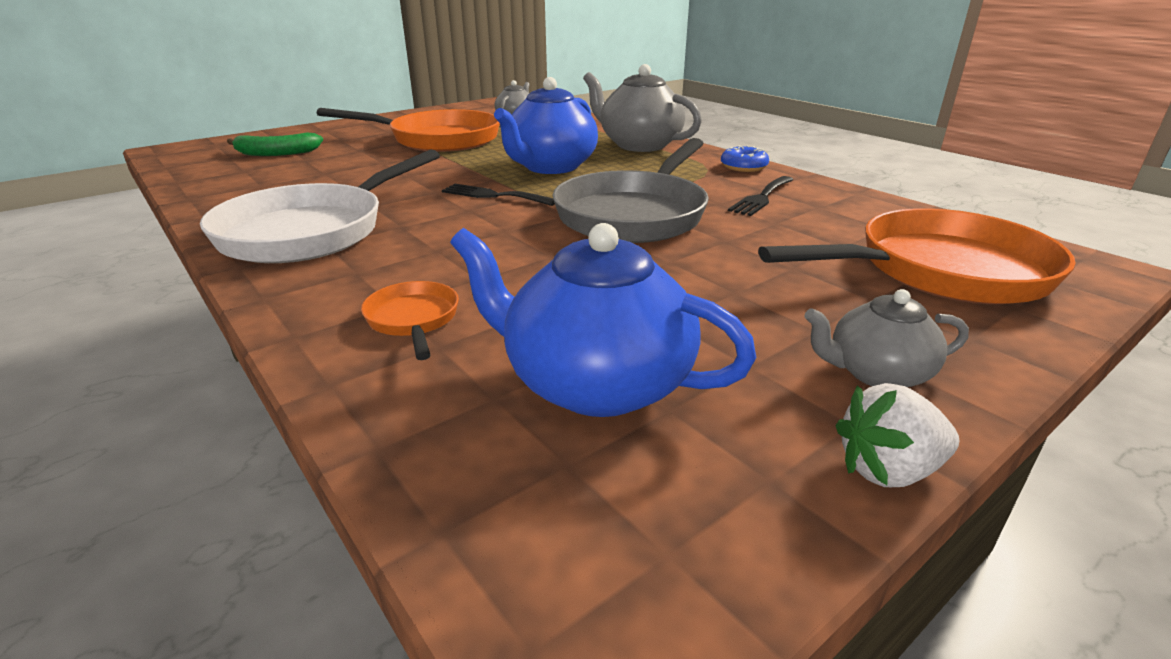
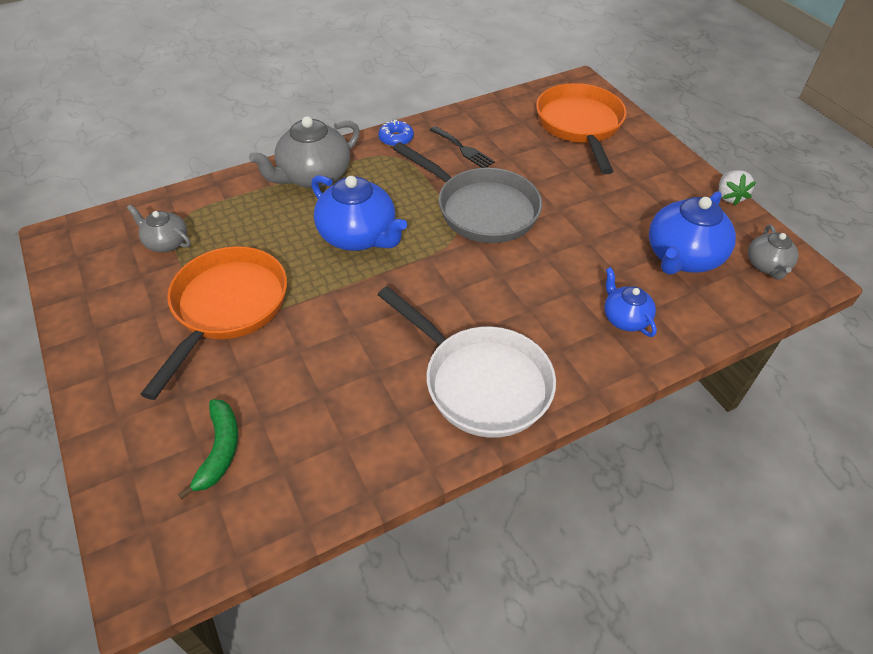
camera: 80 degrees left, 20 degrees up
orange pan [361,281,459,360] -> blue teapot [604,267,657,337]
black fork [442,184,555,206] -> none
grey teapot [804,289,969,387] -> grey teapot moved to [748,225,799,280]

